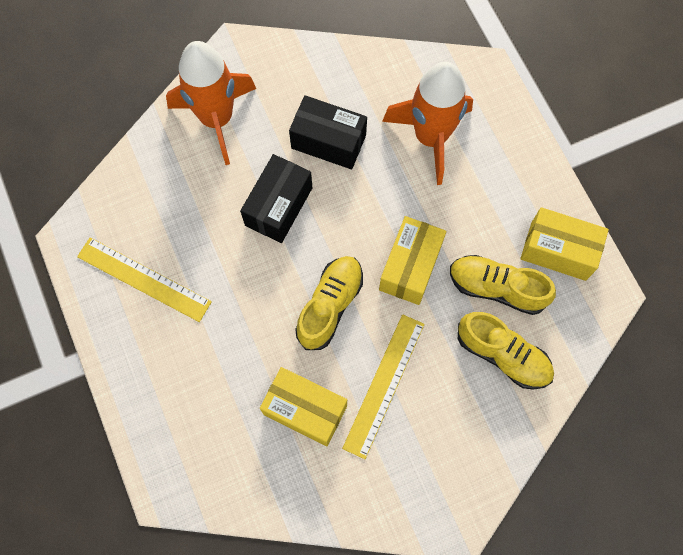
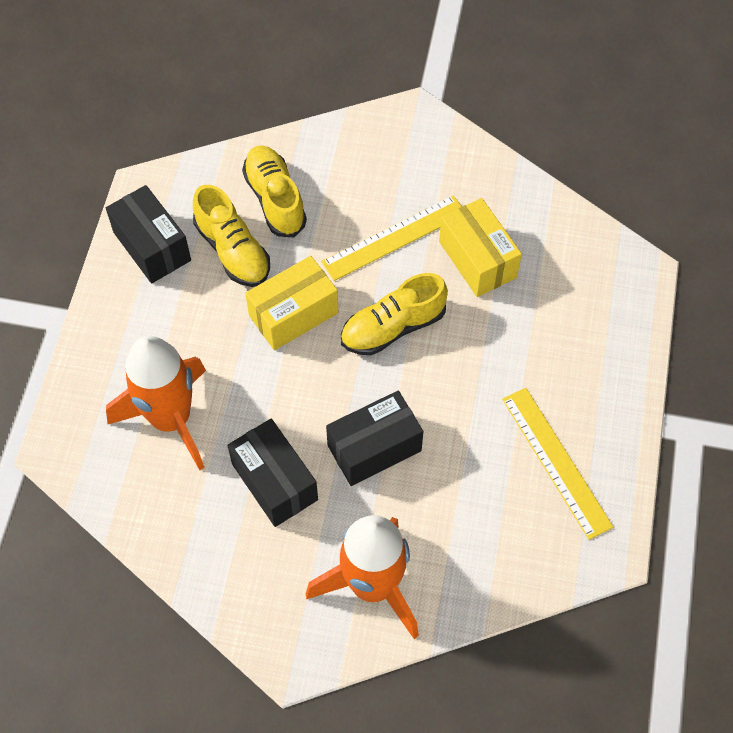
camera: 145 degrees left, 10 degrees down
yellow box [520,207,609,281] -> black box [106,185,191,283]

